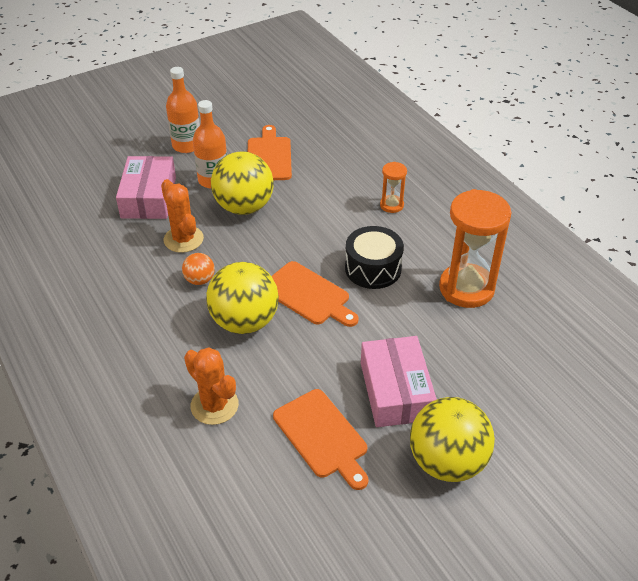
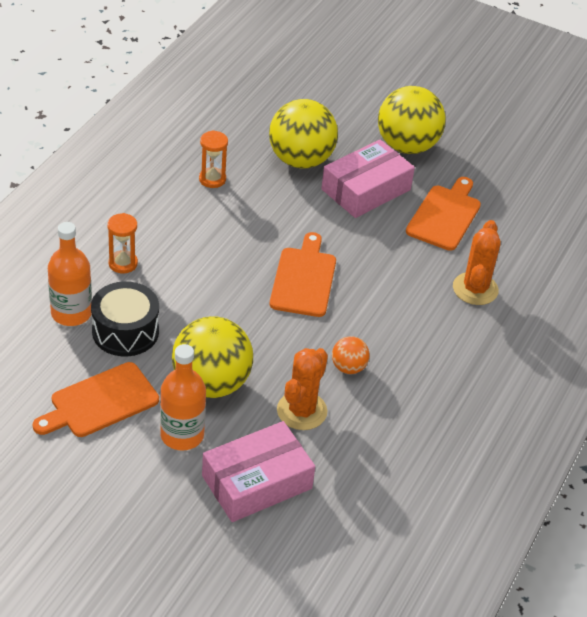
camera: 125 degrees left, 0 degrees up
orange bottle [166,67,200,153] -> orange bottle moved to [48,222,92,326]
yellow ball [206,262,279,334] -> yellow ball moved to [269,99,338,169]
black drum [345,226,404,289] -> black drum moved to [91,281,159,356]
orange hourglass [439,189,512,308] -> orange hourglass [199,130,228,188], size x0.48

